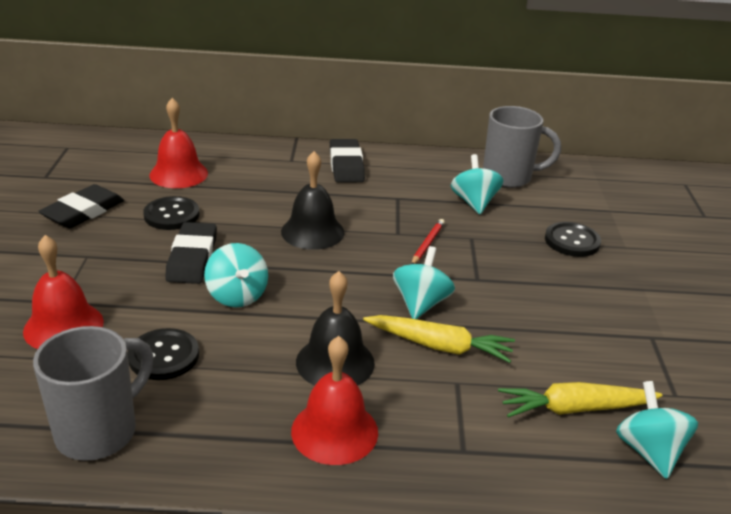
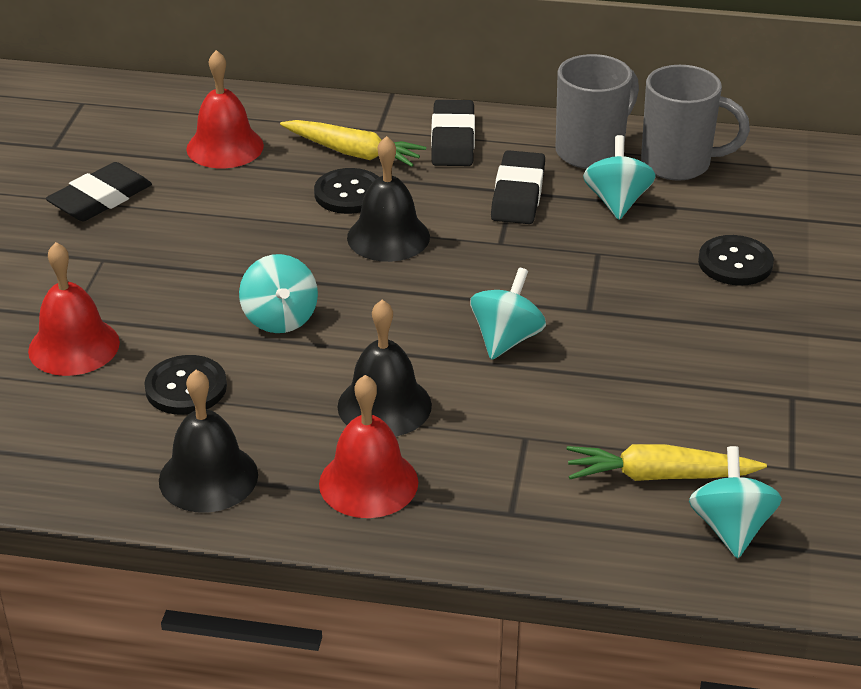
camera: 10 degrees right, 5 degrees up
grey mug [33,326,153,461] -> grey mug moved to [556,54,639,169]
black button [143,196,200,230] -> black button moved to [314,168,379,214]
black eraser [165,222,217,284] -> black eraser moved to [491,150,545,224]
yellow carrot [363,315,515,363] -> yellow carrot moved to [280,120,426,167]
red pencil [411,219,445,264] -> none
none -> black bell [159,370,258,513]

